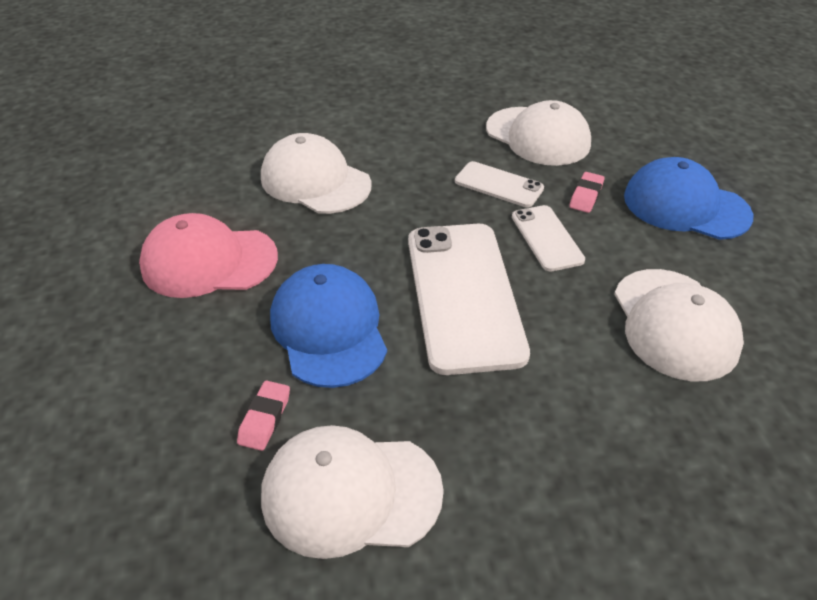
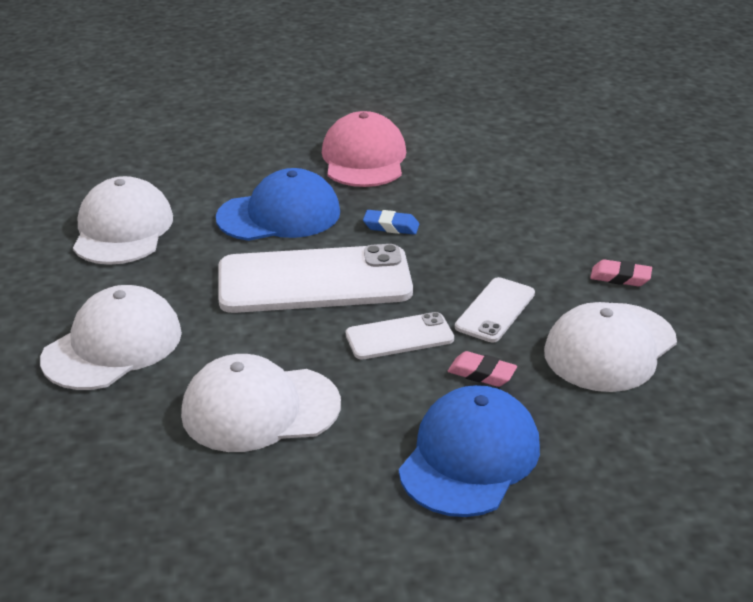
camera: 90 degrees right, 10 degrees down
pink eraser [237,381,290,451] -> pink eraser moved to [590,260,652,286]
white cap [261,133,371,214] -> white cap moved to [40,285,182,390]
none -> blue eraser [363,210,419,235]

